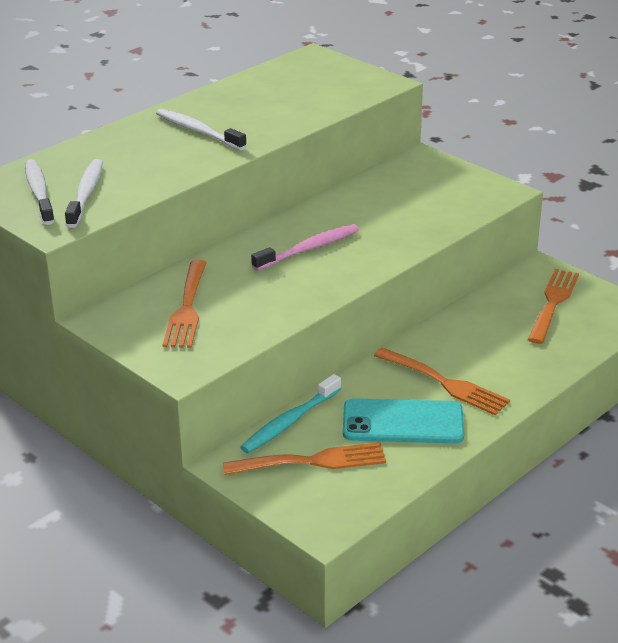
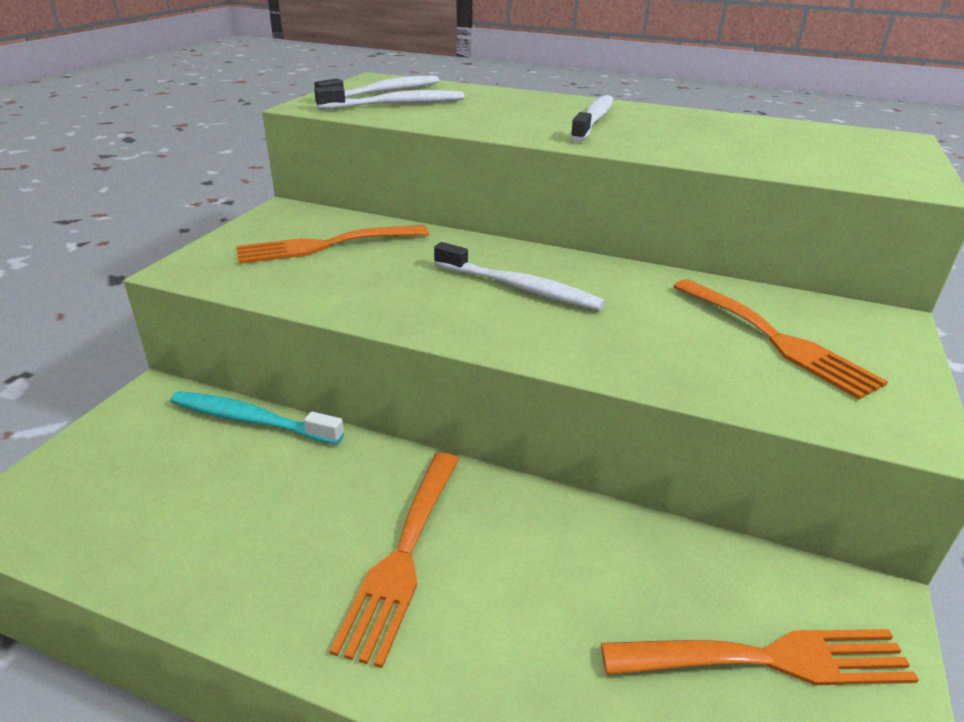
camera: 65 degrees right, 0 degrees up
orange fork [223,442,386,475] -> orange fork moved to [673,279,888,400]
pink toothbrush [251,224,359,271] -> white toothbrush [434,242,605,310]
turquoise phone [343,398,464,443] -> none

